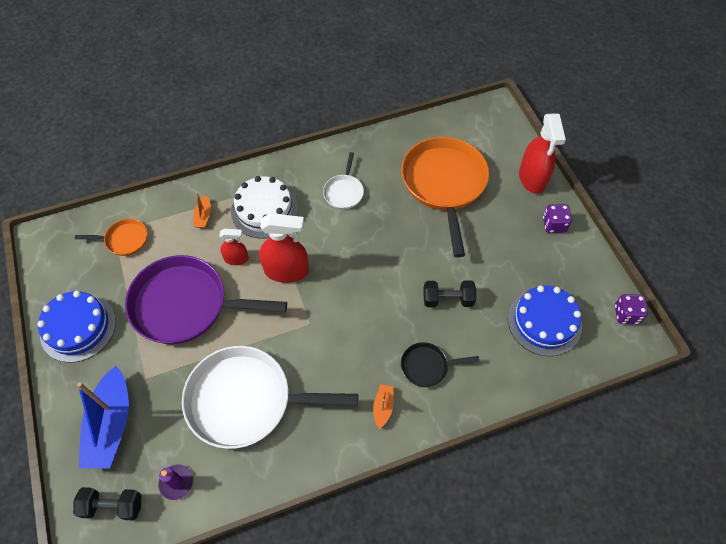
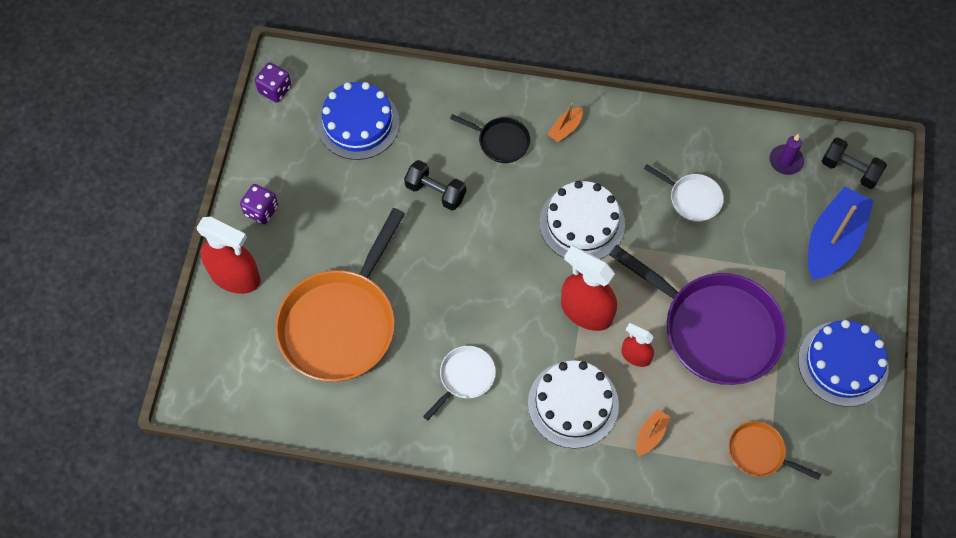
camera: 150 degrees left, 5 degrees up
white pan [182,346,358,449] -> white pan [644,164,724,222], size x0.46
red spray bottle [519,113,566,194] -> red spray bottle turned 90 degrees clockwise [196,217,260,294]
none -> white cake [539,181,625,259]

